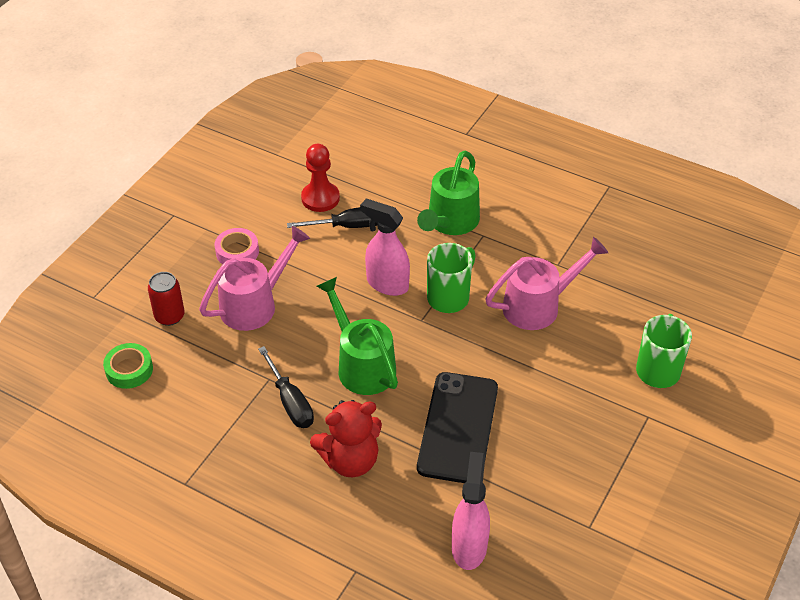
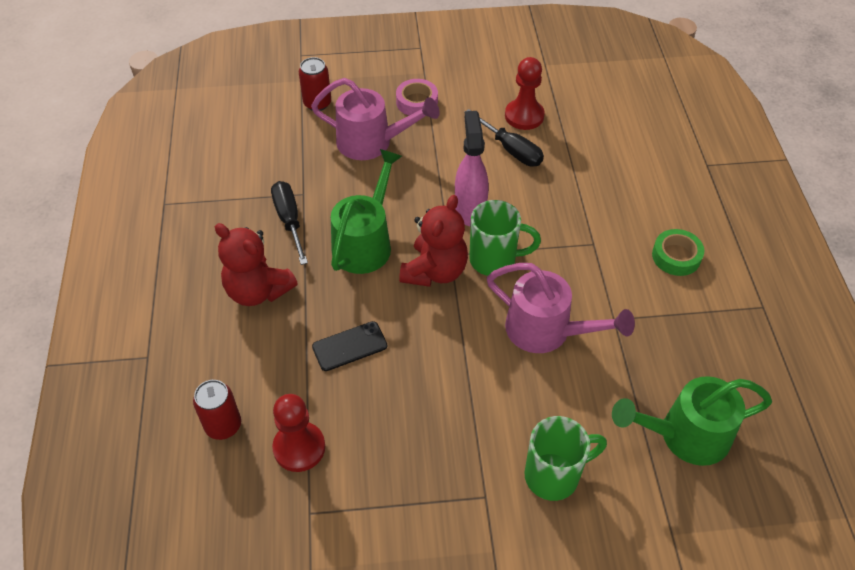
camera: 55 degrees right, 5 degrees up
green tape [103,343,153,389] -> green tape moved to [652,229,704,276]
black screwdriver [258,346,314,428] -> black screwdriver turned 135 degrees clockwise [271,181,308,265]
green watering can [417,151,480,235] -> green watering can moved to [612,376,772,466]
black phone [417,372,498,483] -> black phone [312,321,387,371], size x0.52
pink spray bottle [452,452,490,570] -> red can [193,380,241,440]
none -> red pawn [272,394,325,472]
none -> red teddy bear [399,195,468,287]

